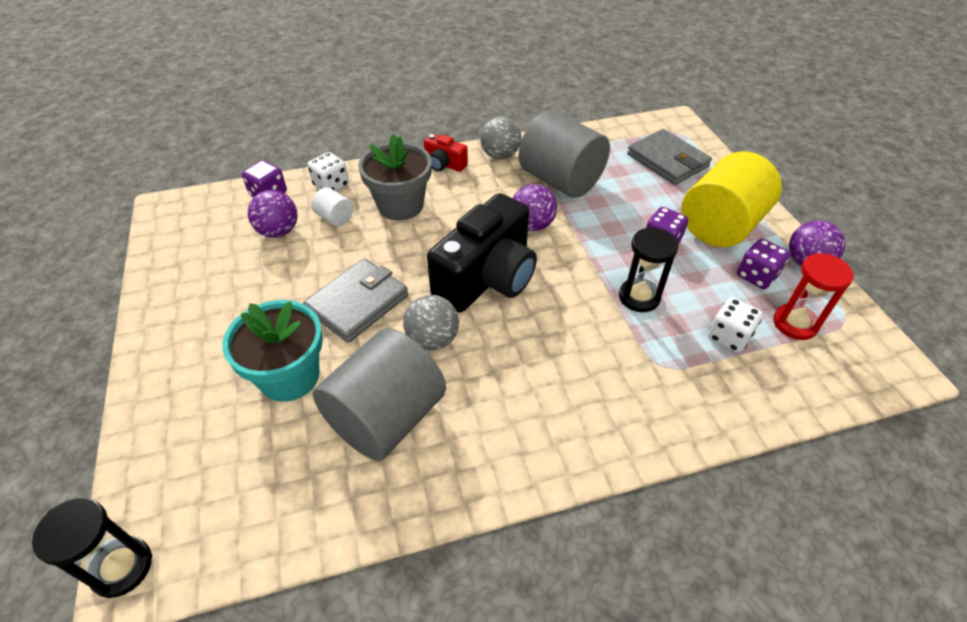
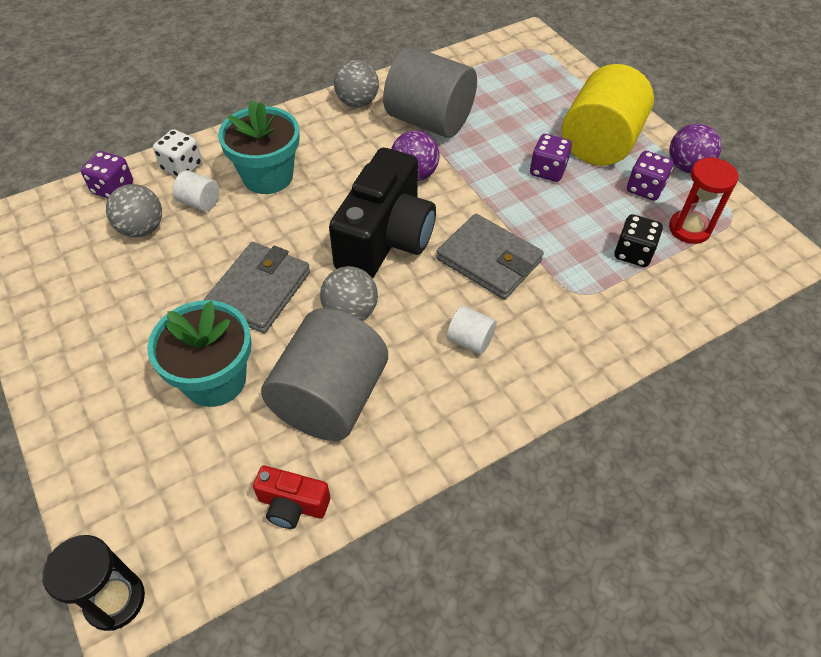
camera: 15 degrees left, 5 degrees up
purple ball [248,190,297,238] -> grey ball [106,184,162,237]
grey flower pot [358,134,432,221] -> turquoise flower pot [218,100,300,194]
red camera [424,134,468,172] -> red camera moved to [253,466,330,529]
black hourglass [619,227,678,312] -> none
grey wallet [627,129,712,185] -> grey wallet moved to [436,214,544,299]
white dice [708,297,763,353] -> black dice [614,214,663,267]
none -> white cylinder [447,306,497,355]

